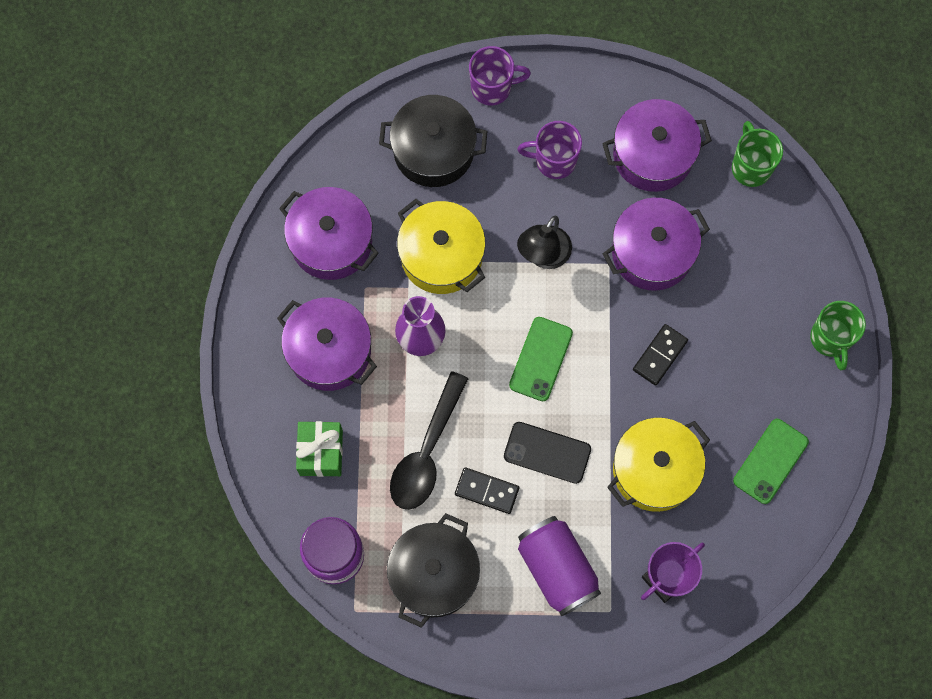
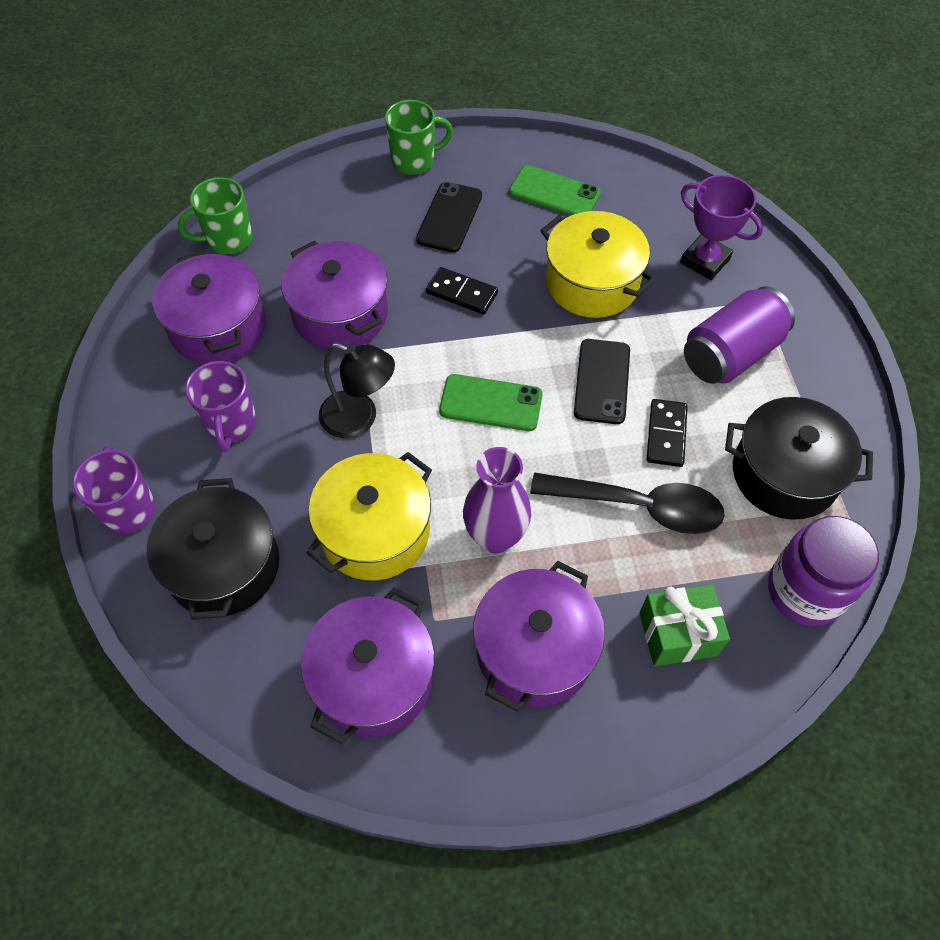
camera: 100 degrees left, 15 degrees down
none -> black phone [416,182,482,253]

